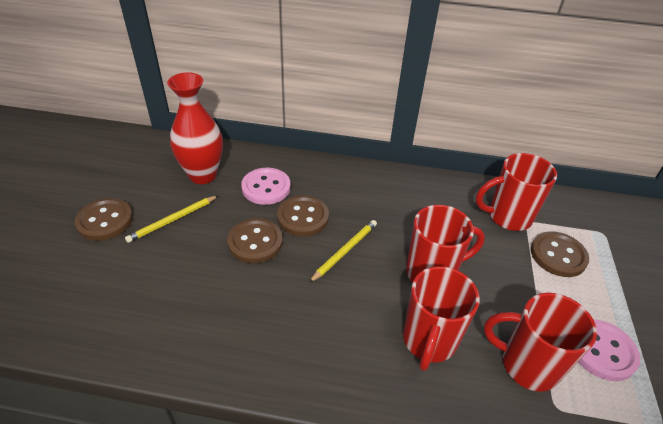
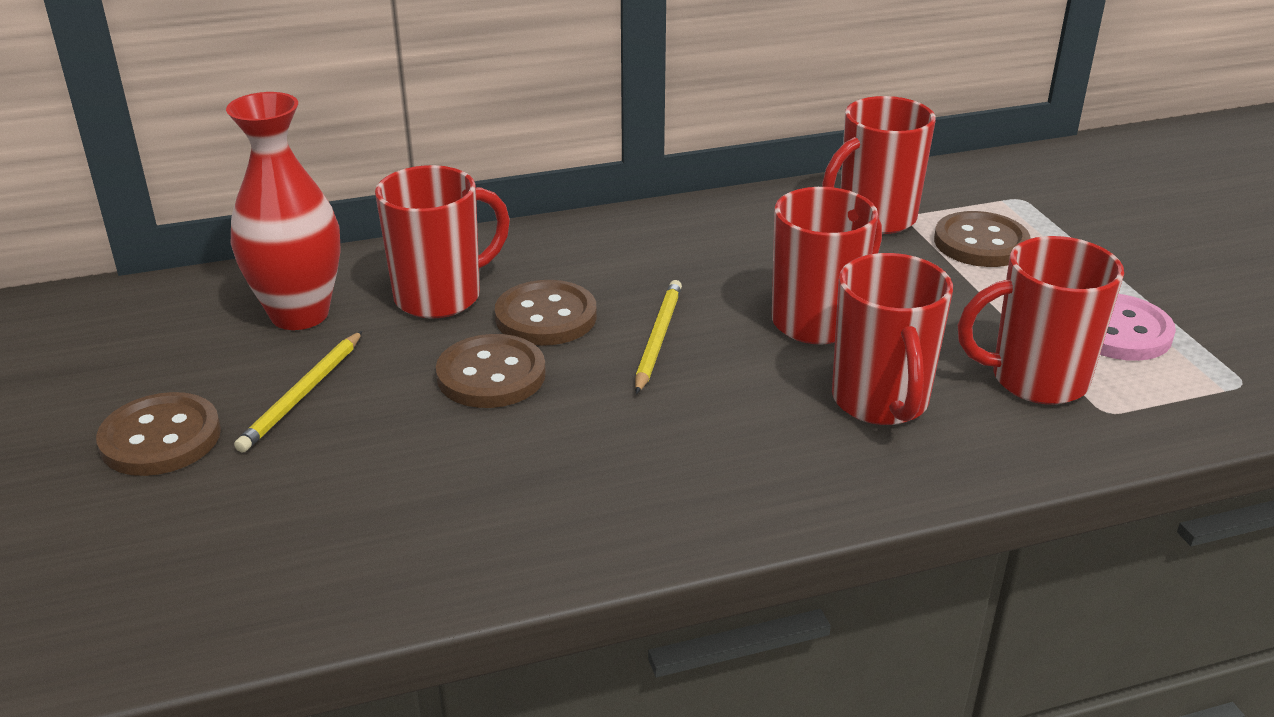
camera: 25 degrees left, 10 degrees down
pink button [241,168,291,205] -> red mug [375,165,510,318]

